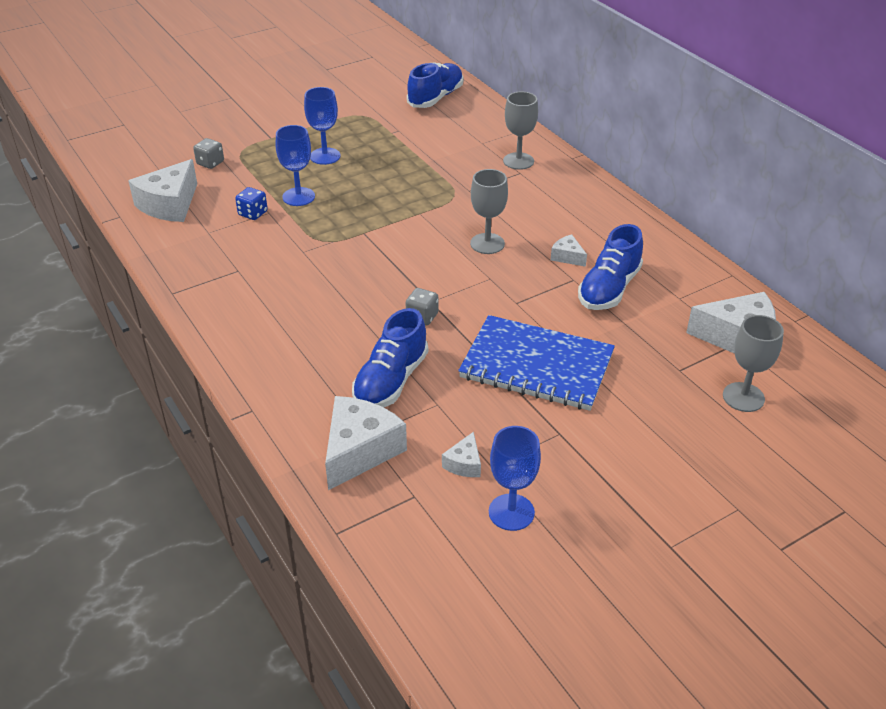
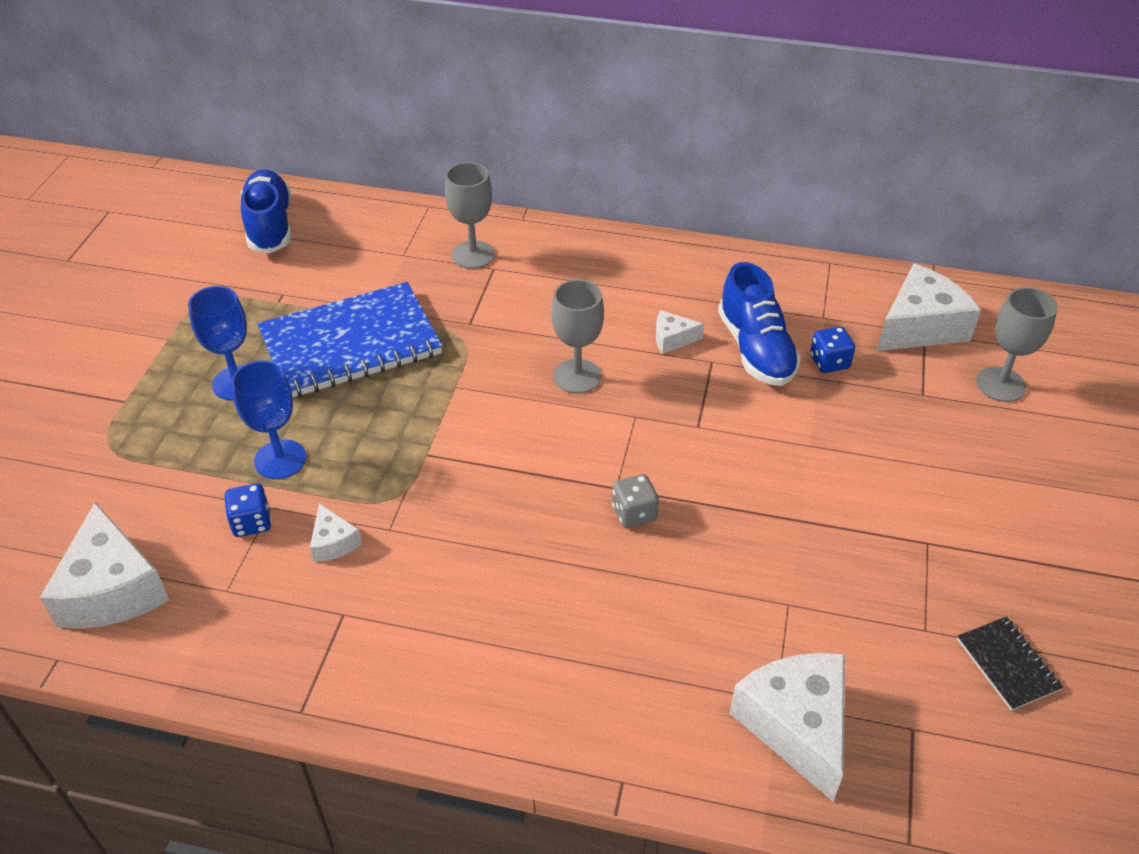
camera: 45 degrees left, 5 degrees up
grey dice [193,138,224,169] -> none
blue shoe [352,308,428,407] -> none
white cheese [442,432,481,477] -> white cheese moved to [310,503,362,562]
blue notebook [458,315,615,411] -> blue notebook moved to [258,282,442,397]
blue goblet [489,426,541,531] -> black notebook [957,617,1063,711]
none -> blue dice [810,326,855,373]

